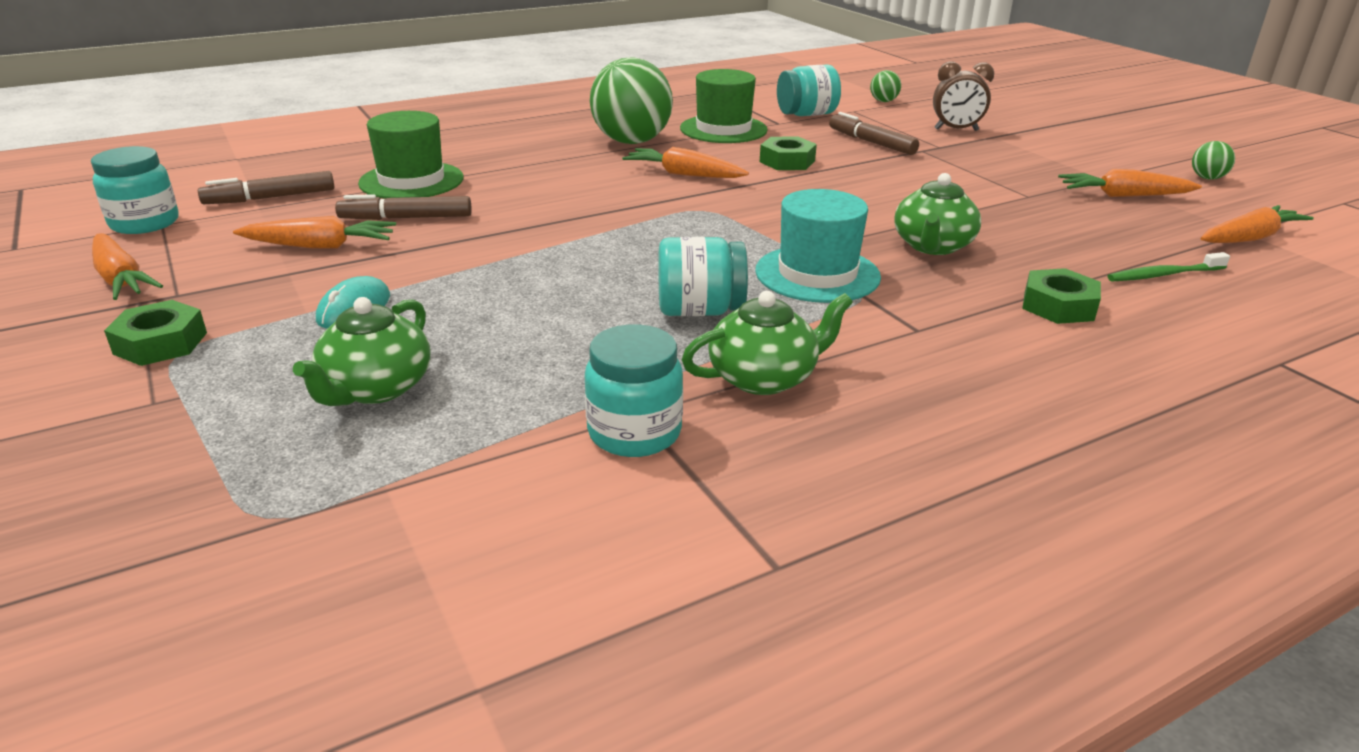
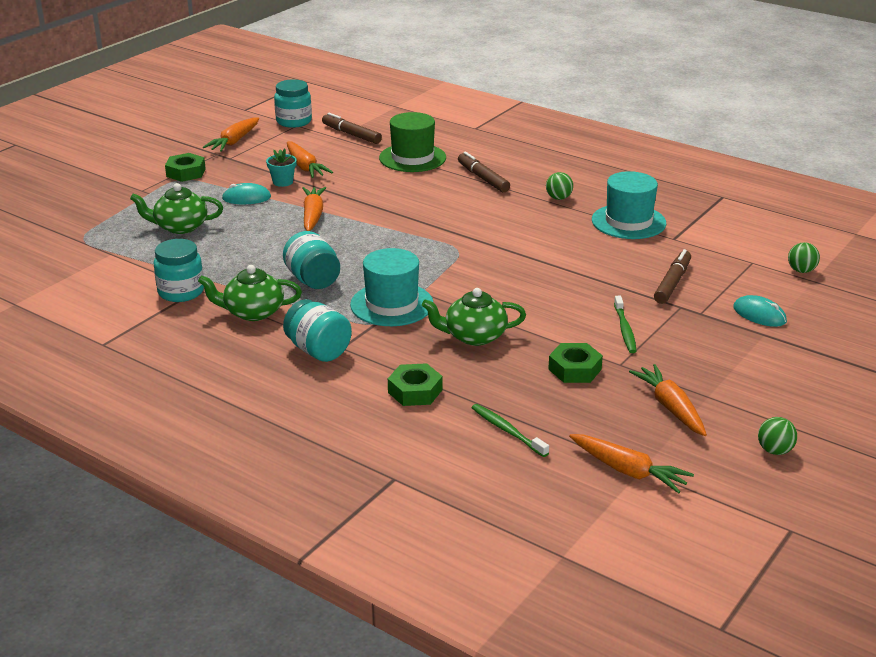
camera: 65 degrees right, 0 degrees up
brown marker [335,194,472,220] -> brown marker moved to [458,152,510,192]
green ball [590,58,673,144] -> green ball [546,172,573,200], size x0.43
orange carrot [622,147,749,178] -> orange carrot moved to [302,187,326,231]
green hat [680,69,768,143] -> turquoise hat [592,171,666,239]
green teapot [682,291,853,395] -> green teapot turned 135 degrees clockwise [198,265,302,321]
green nut [760,136,817,170] -> green nut moved to [548,343,603,383]
turquoise jar [777,65,841,116] -> turquoise jar moved to [283,299,352,362]
brown clock [933,62,994,131] -> turquoise mouse [733,295,787,327]
none -> turquoise flower pot [266,148,297,187]
none -> green toothbrush [614,296,637,353]

